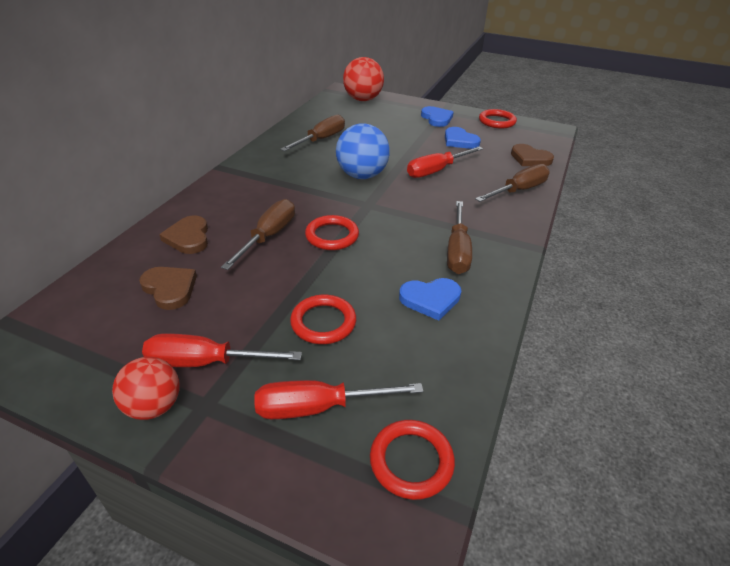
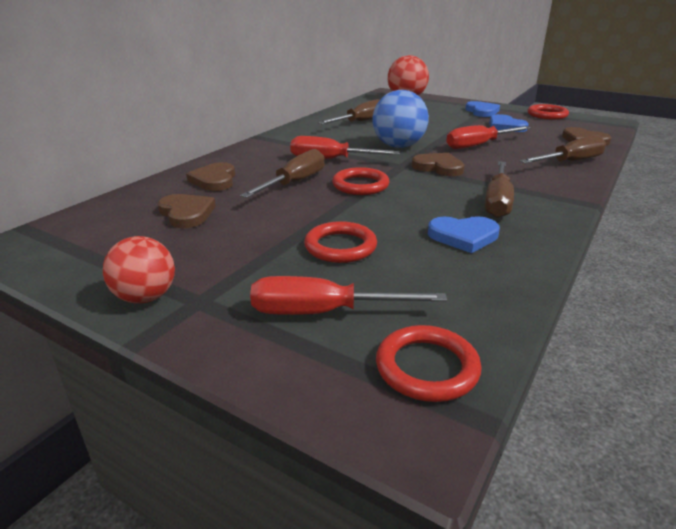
camera: 10 degrees right, 10 degrees down
red screwdriver [142,333,302,367] -> red screwdriver moved to [290,136,400,159]
none -> brown heart [412,153,464,176]

